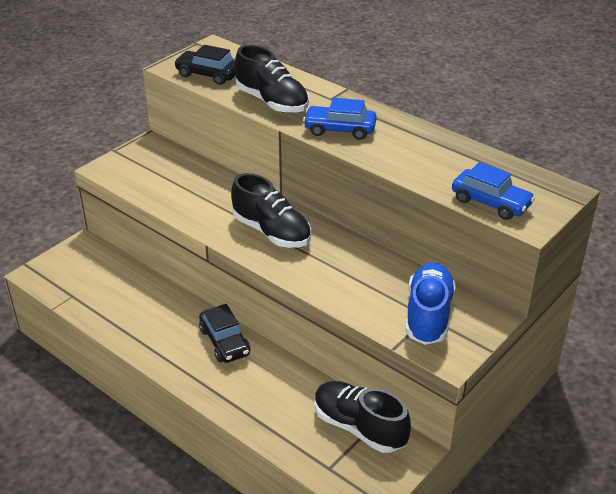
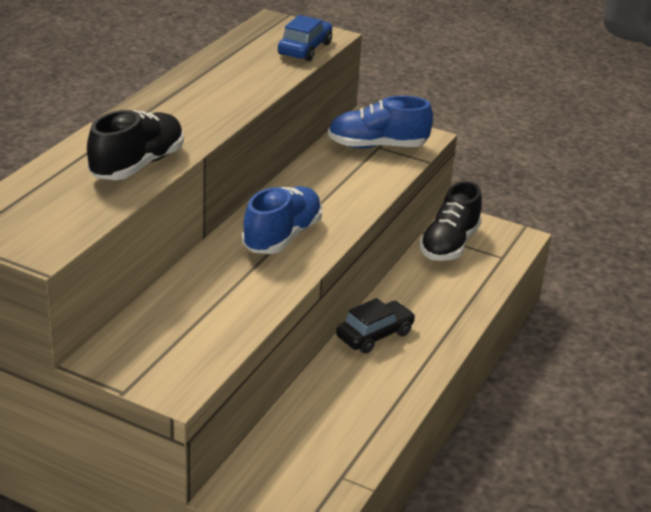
camera: 105 degrees left, 5 degrees down
black car [174,45,236,85] -> none
black shoe [231,173,311,248] -> blue shoe [242,186,322,254]
blue car [303,98,377,140] -> none

